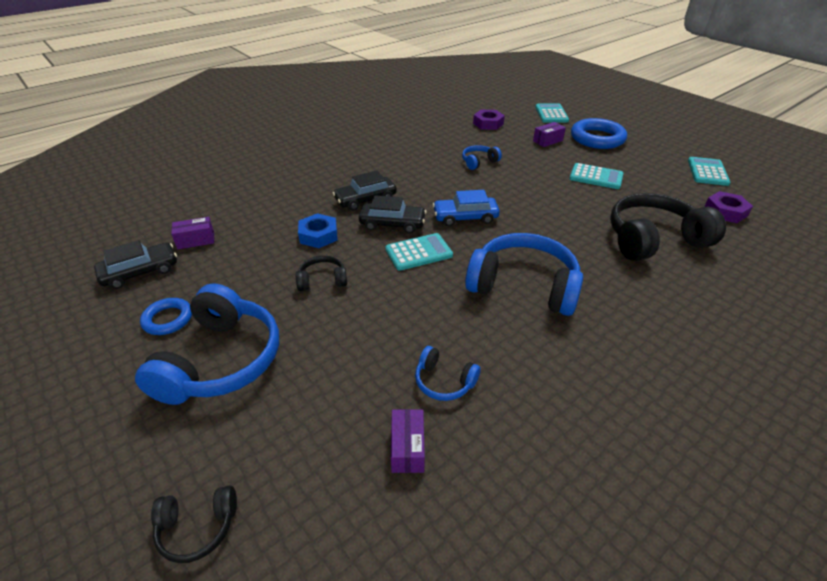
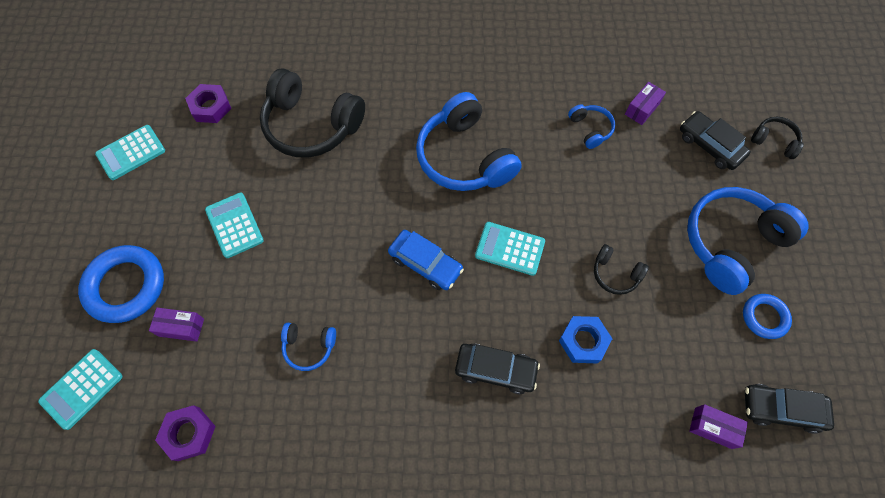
camera: 140 degrees left, 25 degrees up
black car [359,195,426,233] -> black car moved to [680,111,751,170]

